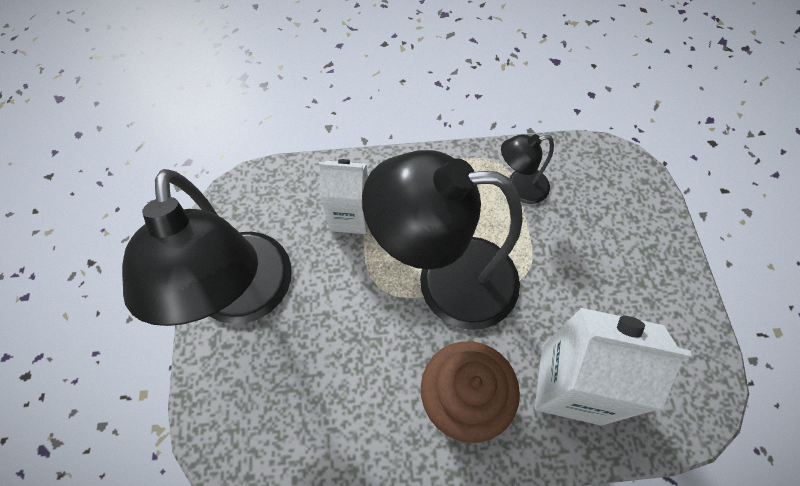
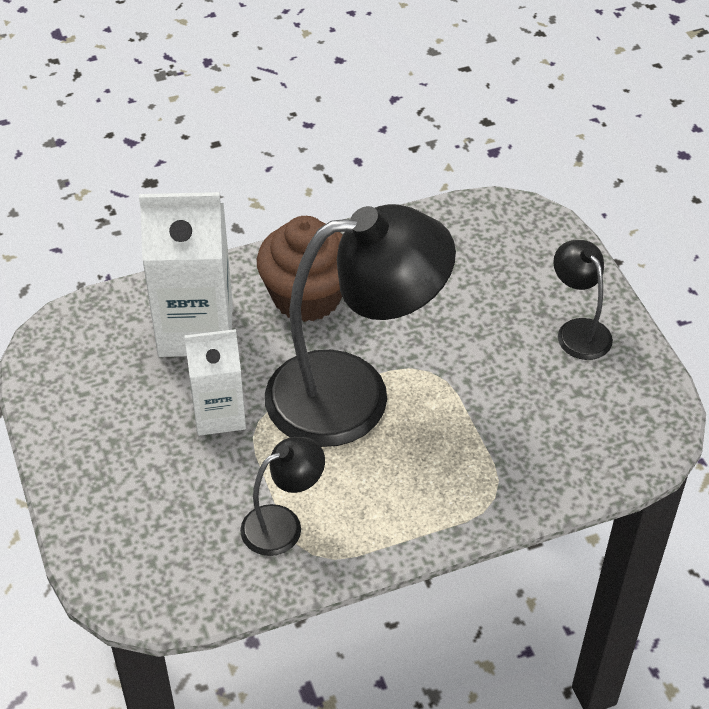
camera: 165 degrees right, 15 degrees down
black lamp [122,169,292,326] -> black lamp [553,240,613,360], size x0.46
white carton [319,159,368,234] -> white carton moved to [185,329,246,436]

